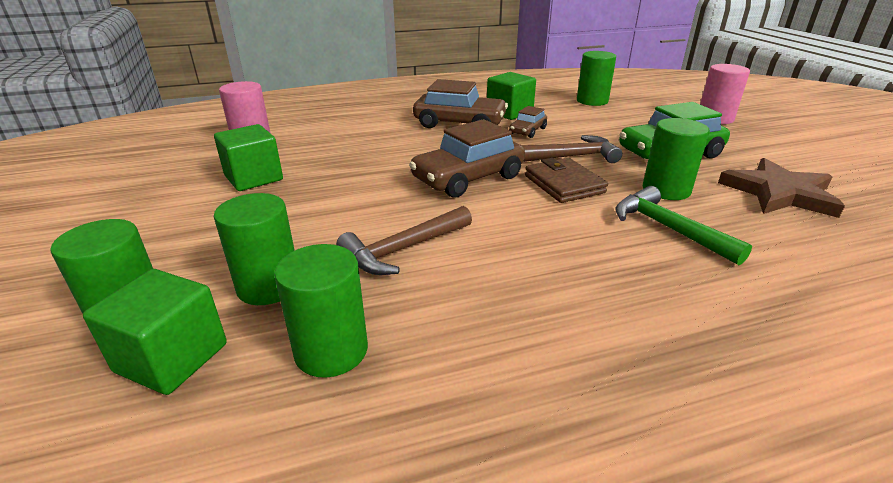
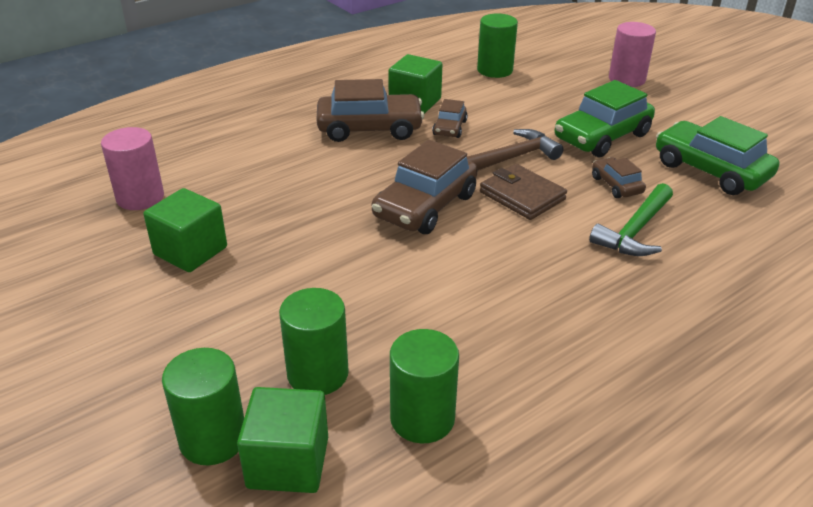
camera: 20 degrees left, 5 degrees up
brown hammer [336,206,472,275] -> none
green hammer [616,186,752,265] -> green hammer turned 90 degrees counterclockwise [589,183,673,256]
green cylinder [643,118,710,200] -> brown car [592,157,646,198]
brown star [718,158,845,218] -> green car [656,116,779,195]

